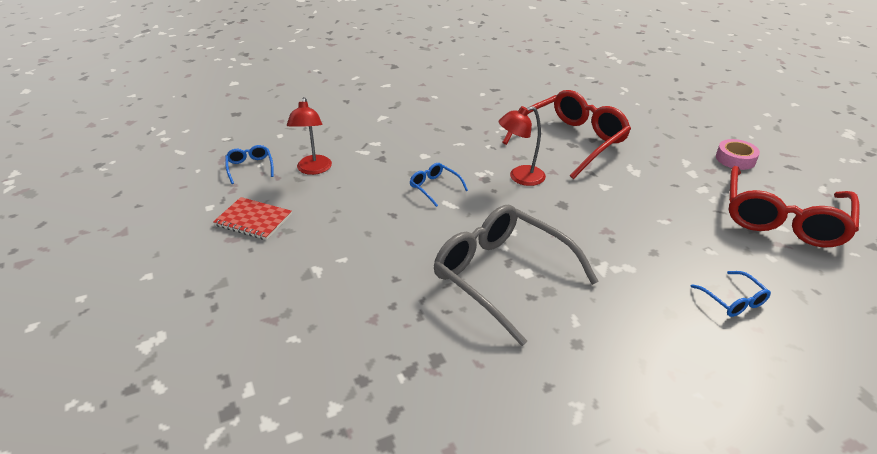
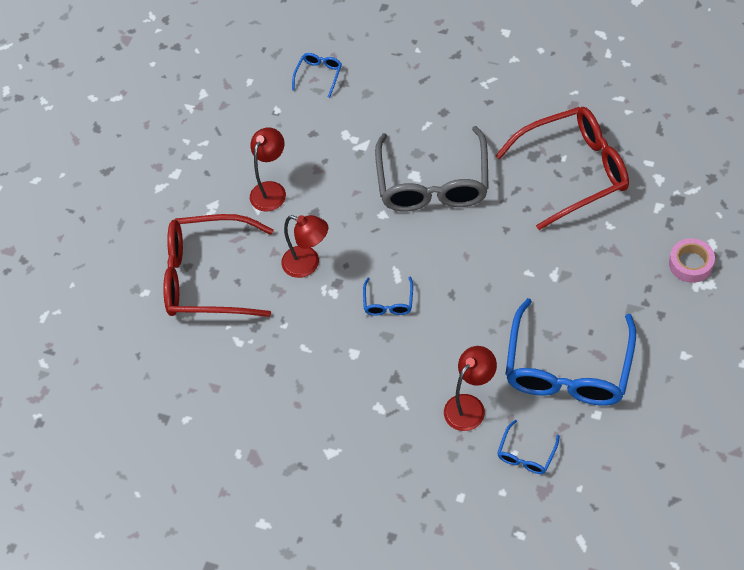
camera: 130 degrees left, 20 degrees up
red notebook [213,197,292,240] -> blue glasses [505,298,636,406]
pink tape [716,139,760,170] -> pink tape moved to [669,238,715,283]
red glasses [729,166,860,248] -> red glasses moved to [495,107,629,230]
none -> red lamp [250,127,286,211]

